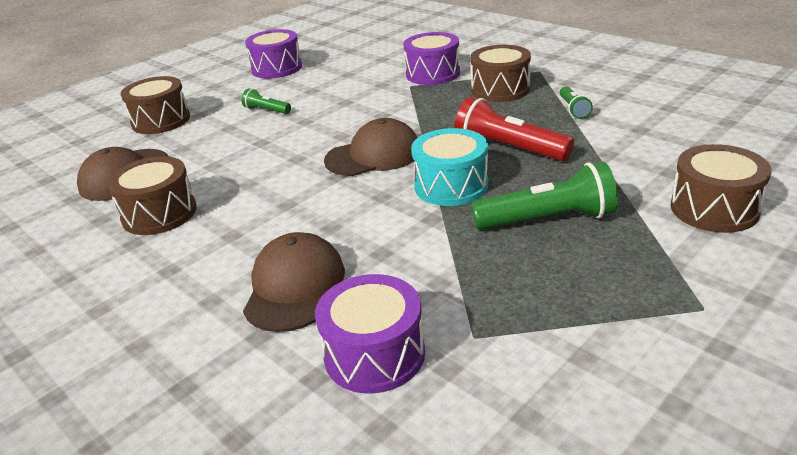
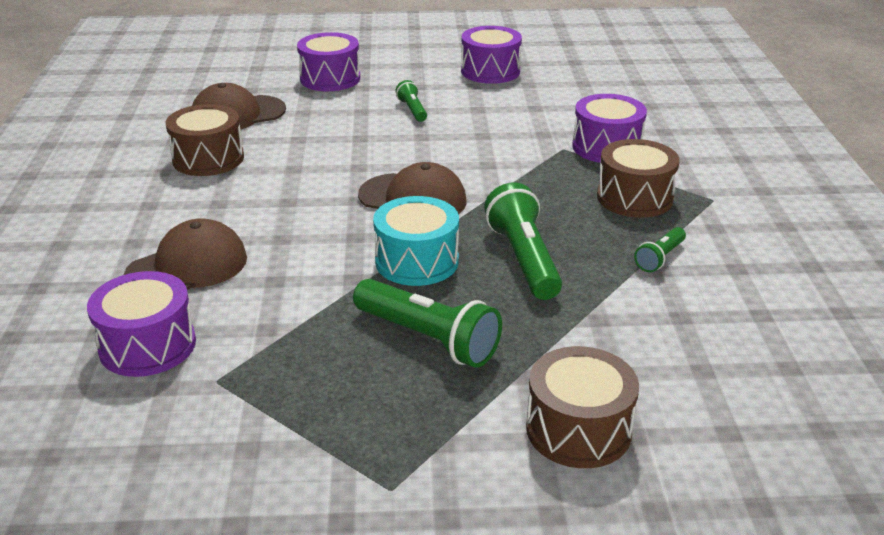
camera: 40 degrees right, 0 degrees up
brown drum [120,76,190,134] -> purple drum [297,32,360,91]
red flashlight [454,97,574,161] -> green flashlight [484,183,562,300]

